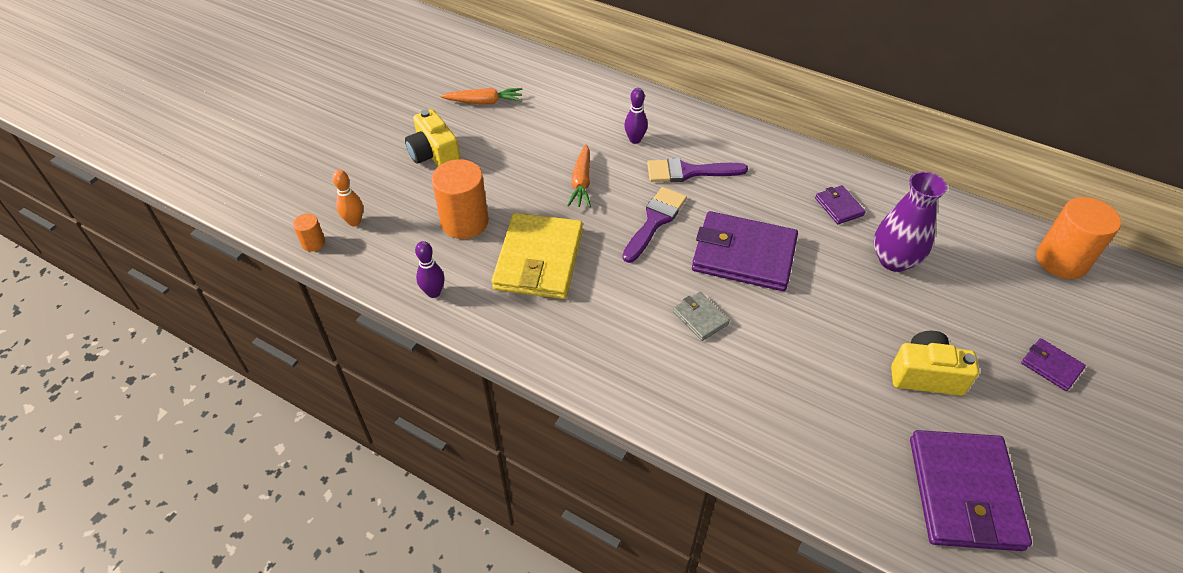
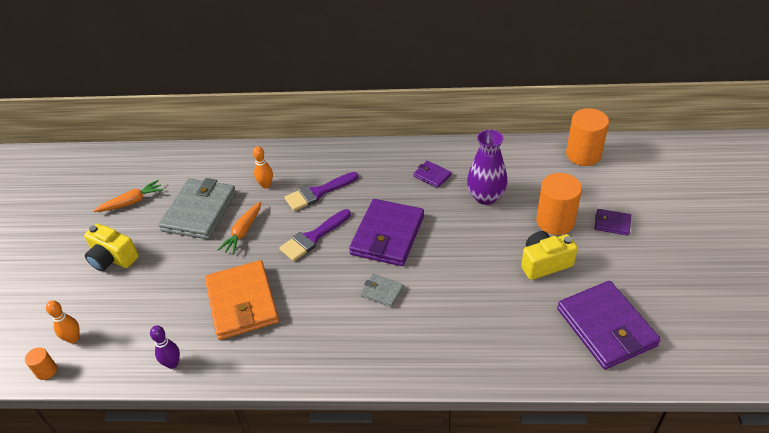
camera: 25 degrees left, 5 degrees down
orange cylinder [432,159,489,239] -> orange cylinder moved to [536,173,582,235]
yellow wallet [492,213,583,299] -> orange wallet [205,260,279,340]
orange carrot [567,144,591,207] -> orange carrot turned 45 degrees clockwise [217,201,261,255]
purple brush [622,187,687,263] -> purple brush turned 135 degrees counterclockwise [279,209,351,261]
purple bowling pin [624,88,648,144] -> orange bowling pin [253,146,273,189]
purple wallet [692,211,798,291] -> purple wallet turned 60 degrees counterclockwise [349,199,424,266]
none -> grey wallet [158,178,236,239]

